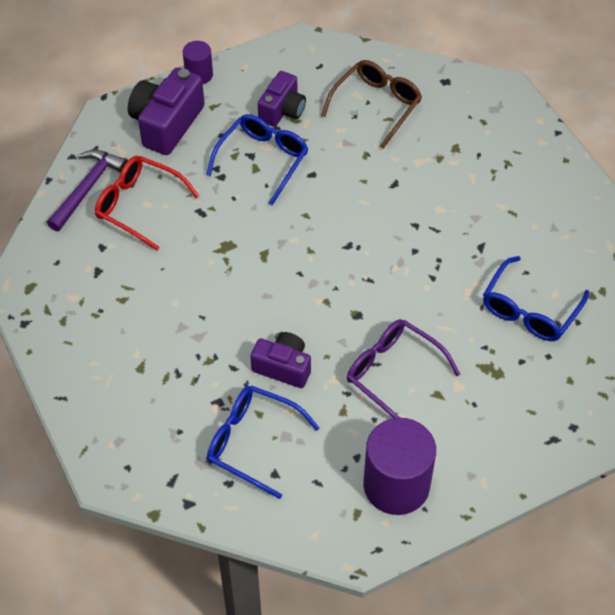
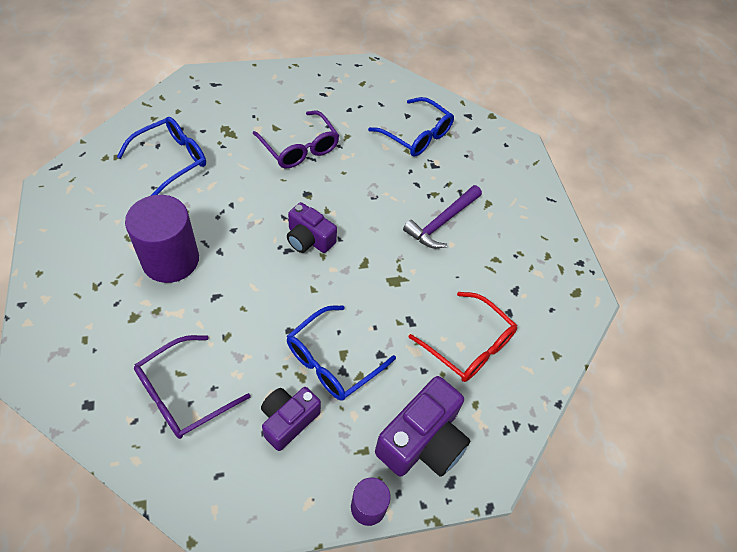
camera: 170 degrees left, 0 degrees up
purple hammer [47,150,128,231] -> purple hammer moved to [403,185,482,249]
purple camera [250,332,311,388] -> purple camera moved to [287,202,337,253]
brown glasses [321,60,422,149] -> purple glasses [134,335,251,439]
purple cylinder [363,418,436,515] -> purple cylinder moved to [125,195,199,283]

